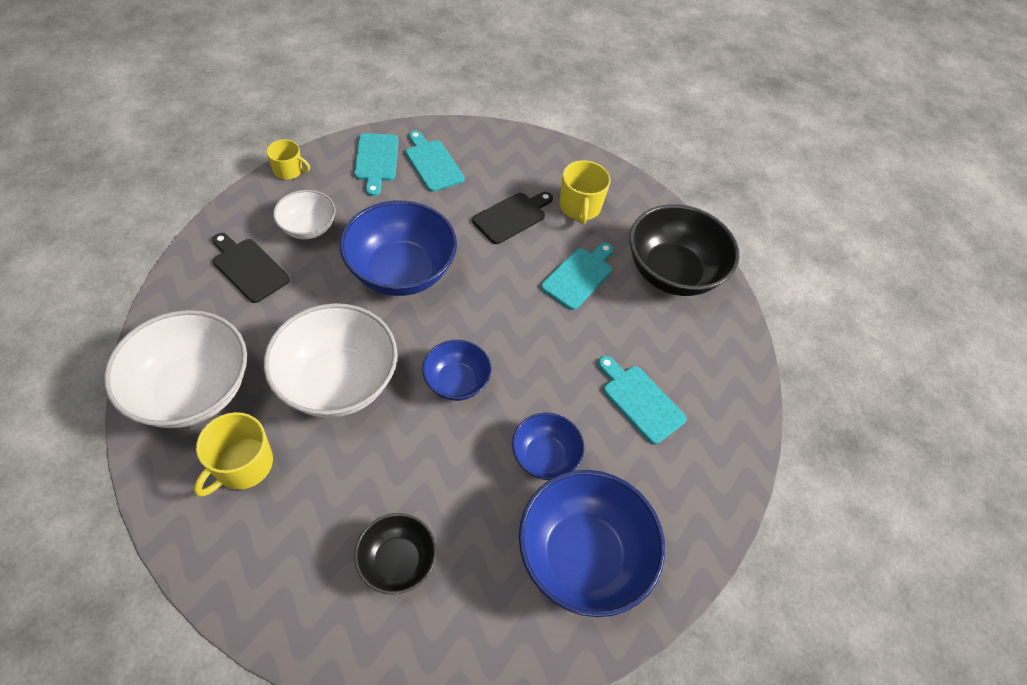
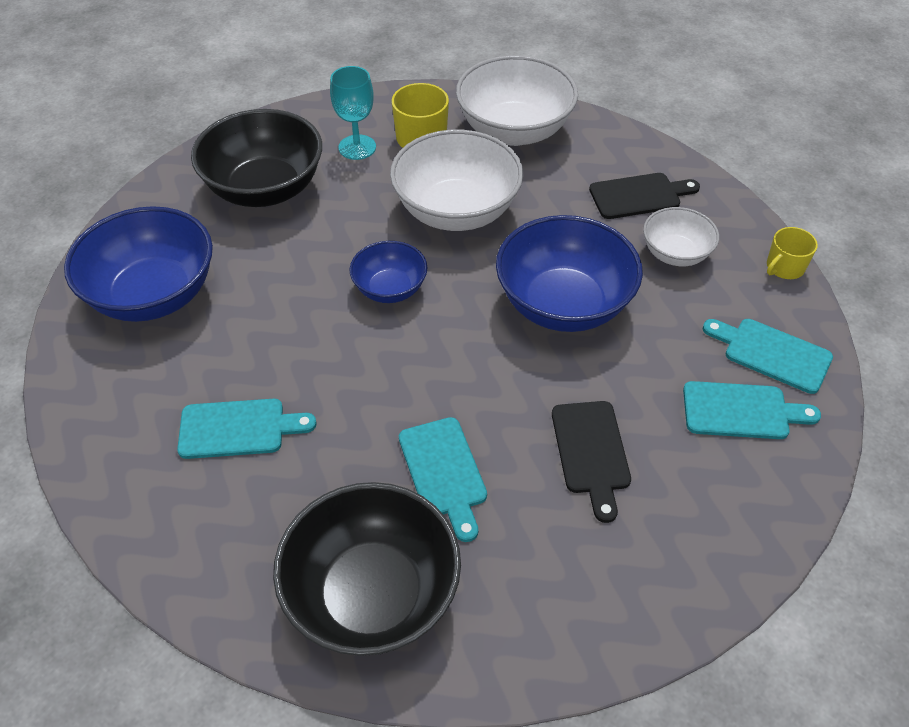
camera: 130 degrees right, 5 degrees down
black bowl [354,513,436,595] -> black bowl [191,109,322,207], size x1.81
blue bowl [512,413,584,480] -> none
yellow mug [559,160,611,224] -> none
none -> turquoise goblet [330,66,376,160]

